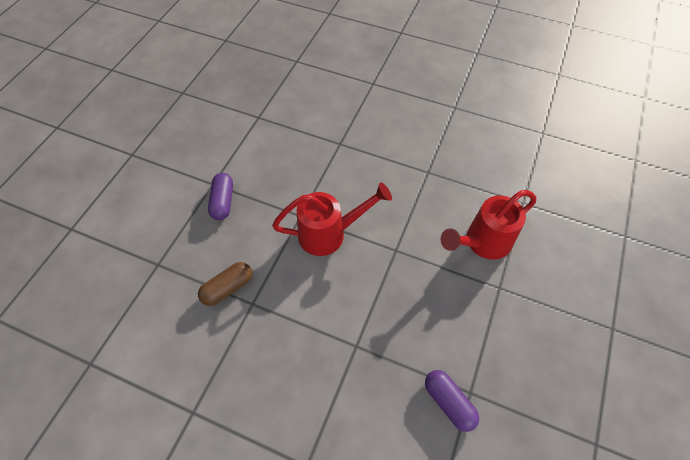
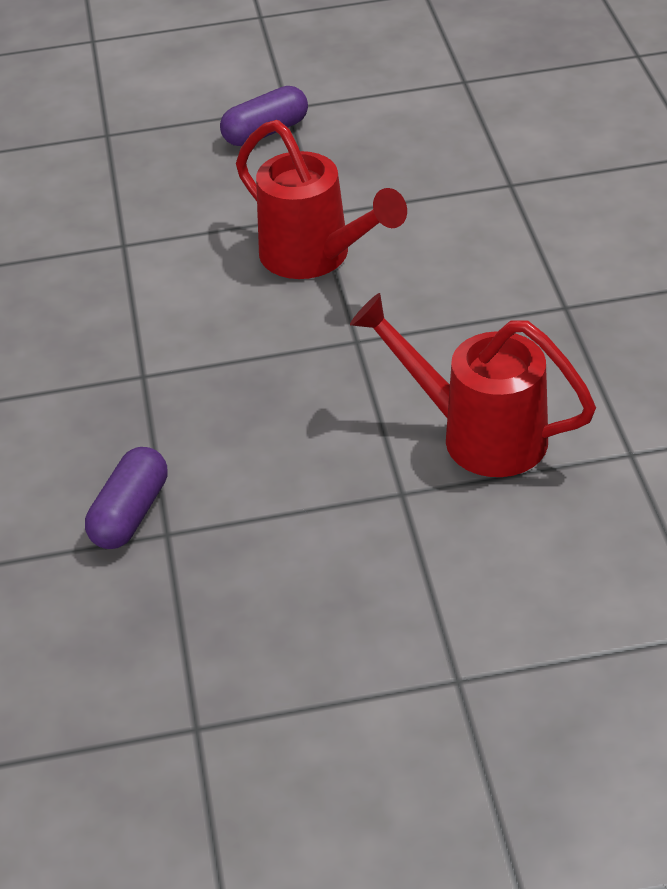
camera: 60 degrees right, 15 degrees down
brown capsule [198,262,252,306] -> none

